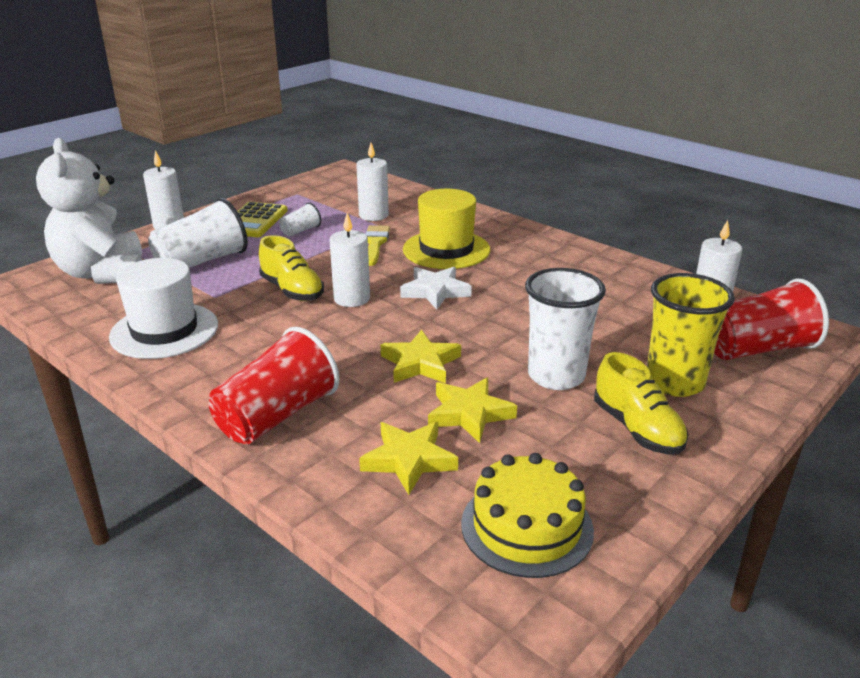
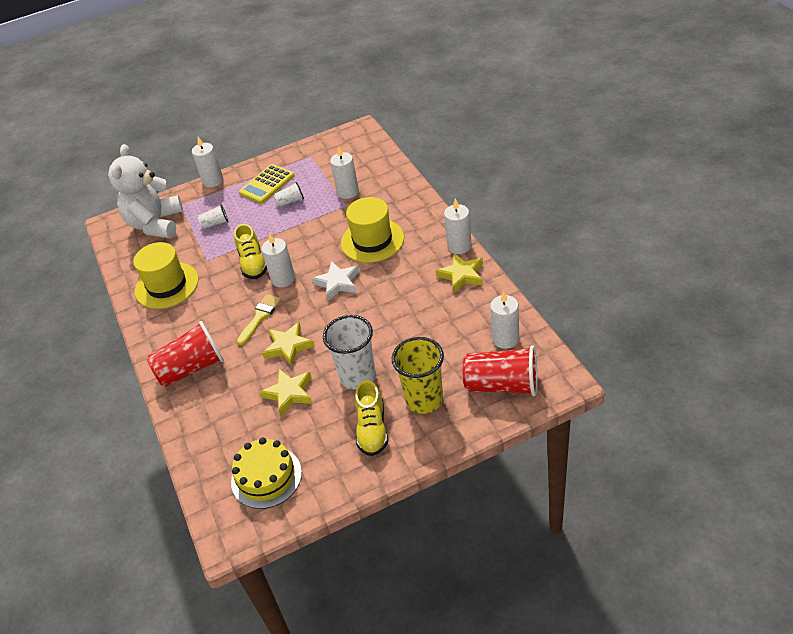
camera: 30 degrees right, 15 degrees up
white hat [109,258,218,359] -> yellow hat [133,242,199,309]
white cup [148,198,248,268] -> white cup [198,205,229,229], size x0.48
yellow star [359,422,458,495] -> yellow star moved to [436,253,483,293]
yellow brush [365,225,390,266] -> yellow brush moved to [237,294,281,345]
none -> white candle [444,199,472,254]

